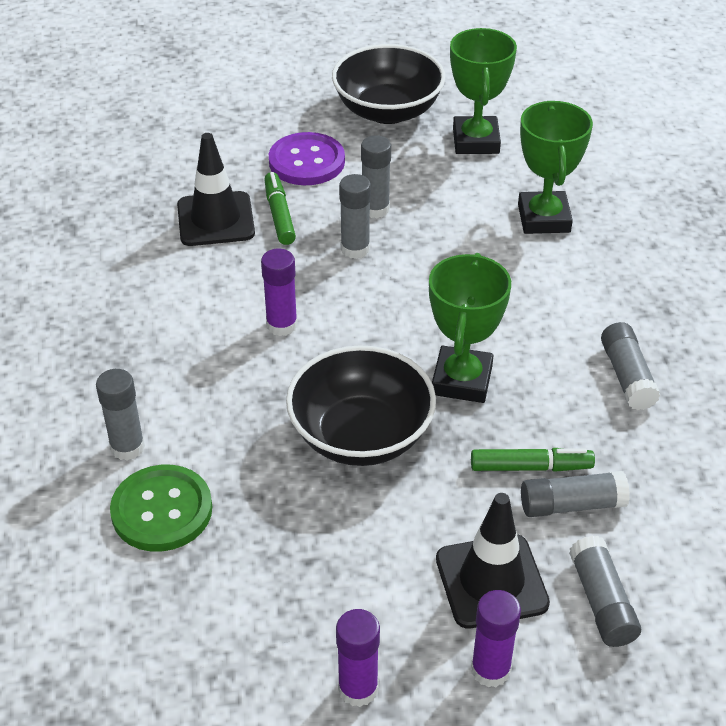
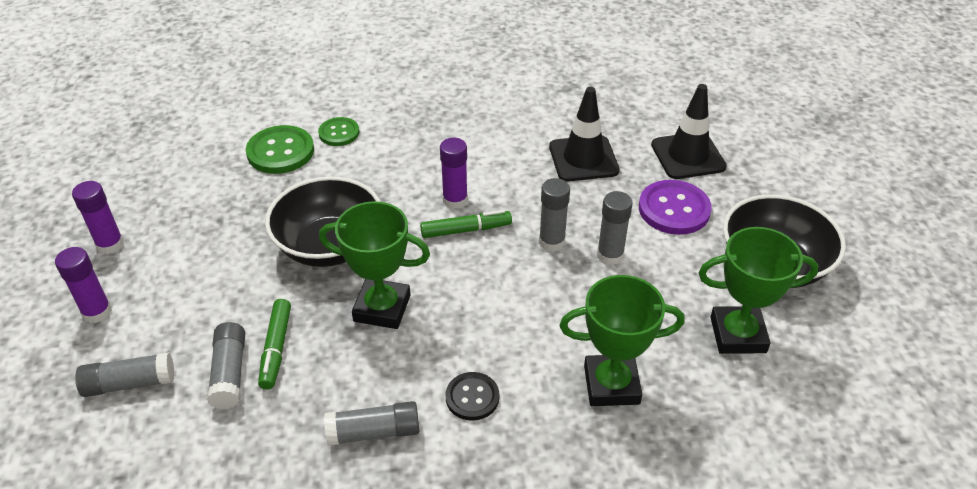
camera: 90 degrees right, 0 degrees up
grey glue stick [96,369,145,460] -> green button [318,117,359,146]
green marker [264,172,296,245] -> green marker moved to [420,210,512,238]
black traffic cone [436,493,550,628] -> black traffic cone moved to [651,84,727,179]
none -> black button [446,372,499,421]

